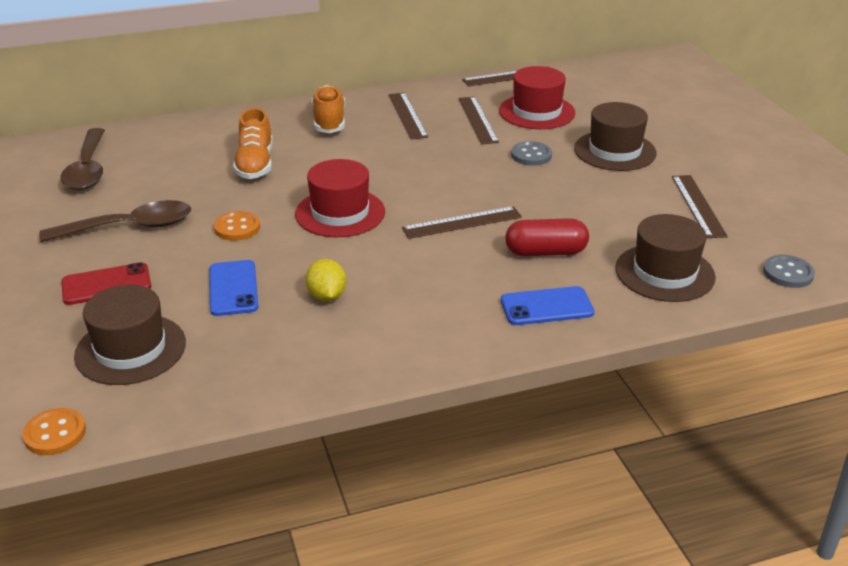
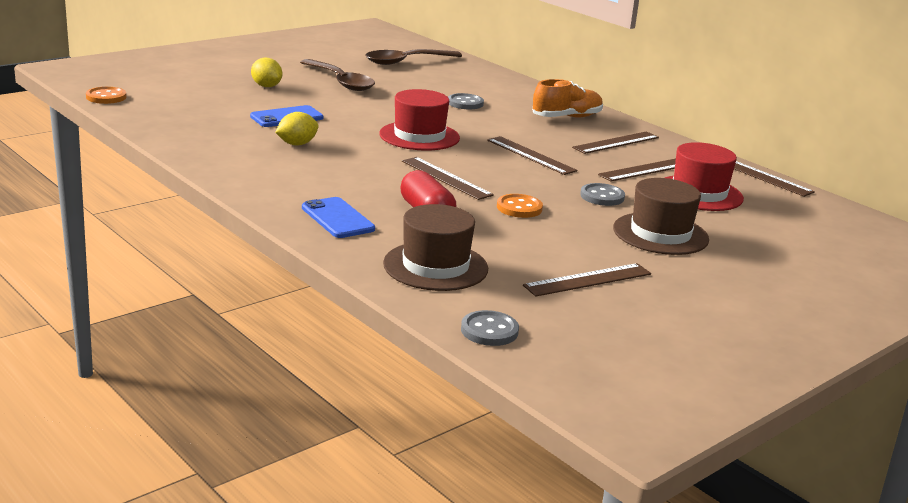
camera: 65 degrees right, 10 degrees down
red phone [61,262,151,305] -> yellow lemon [251,58,282,87]
brown hat [74,285,186,385] -> none
orange button [214,211,260,241] -> orange button moved to [497,194,543,218]
orange shoe [233,108,273,179] -> grey button [448,93,484,109]
none -> brown ruler [487,136,577,175]

